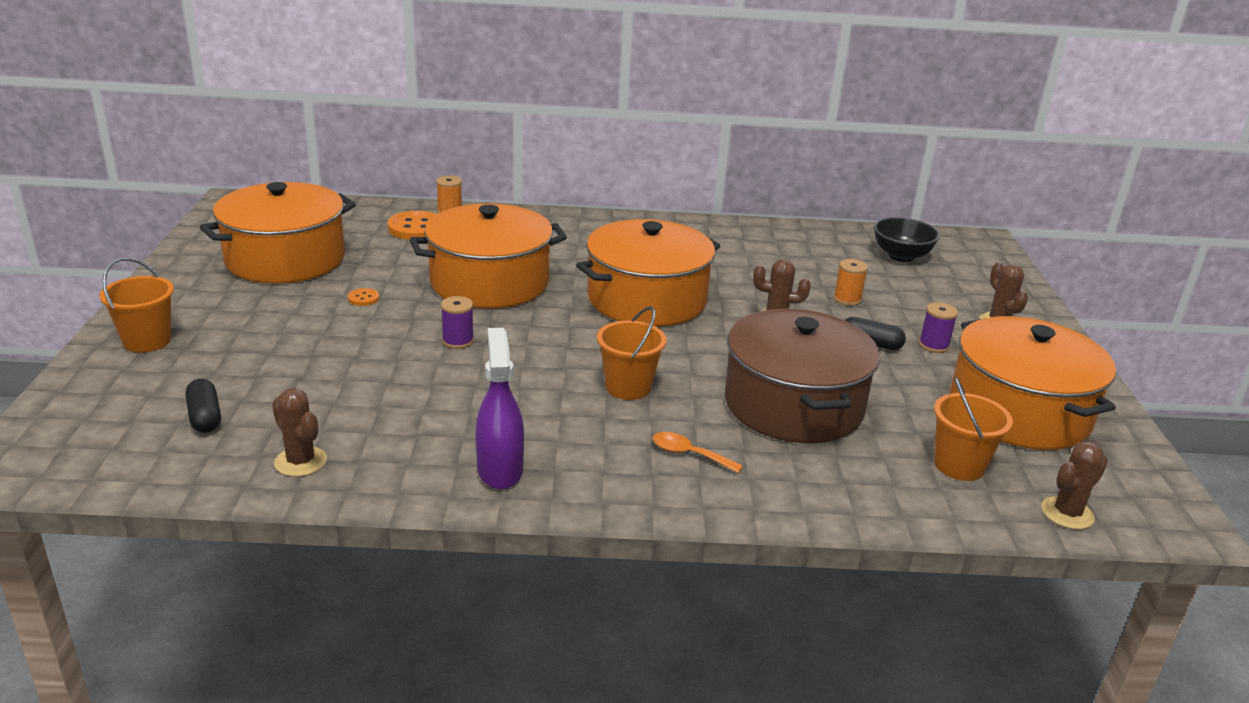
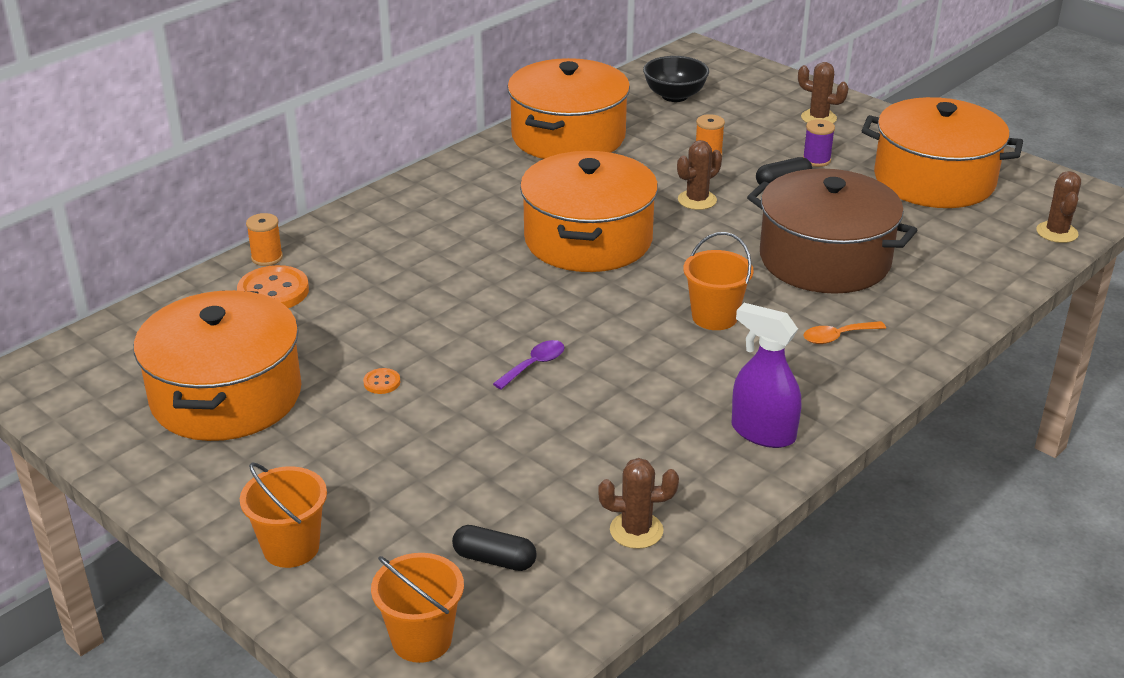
camera: 45 degrees left, 5 degrees up
orange pot [410,203,567,308] -> orange pot moved to [507,58,630,159]
purple spool [441,296,474,349] -> purple spoon [493,340,565,389]
orange bucket [934,377,1013,481] -> orange bucket moved to [371,553,464,663]

